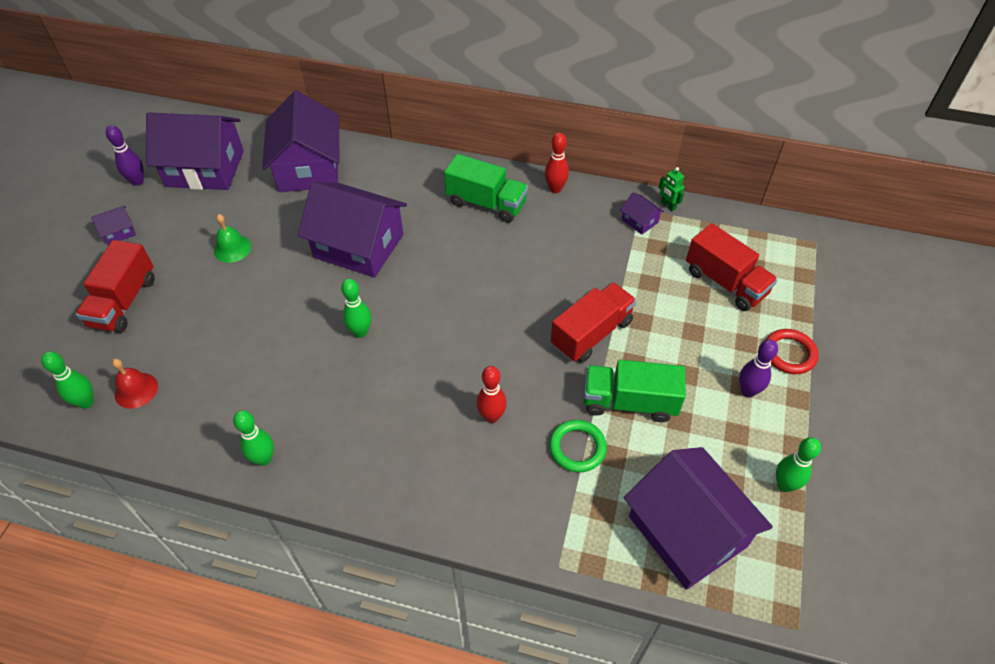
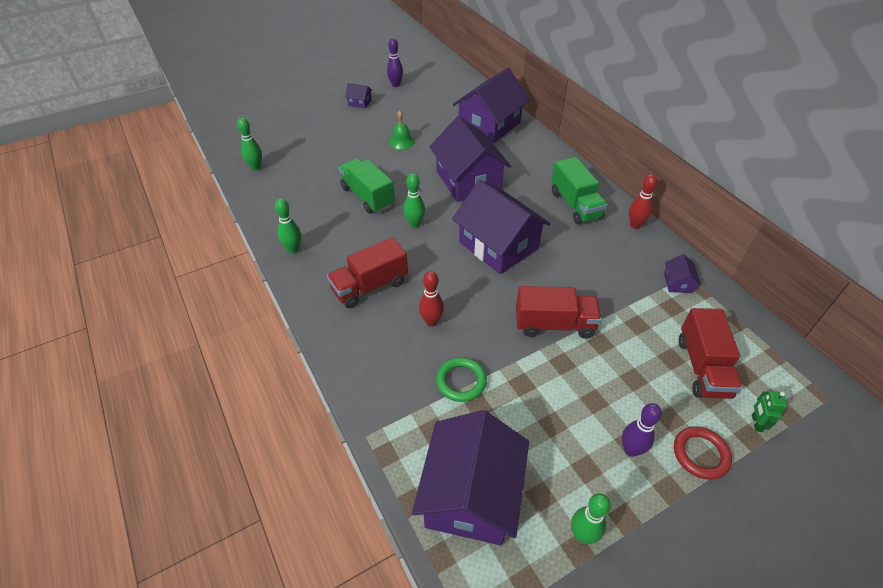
camera: 45 degrees right, 5 degrees down
red truck [76,240,155,333] -> red truck moved to [327,237,408,308]
red bell [112,359,158,409] -> none
purple house [146,112,244,190] -> purple house moved to [452,180,551,274]
green truck [584,360,686,422] -> green truck moved to [338,158,395,214]
green robot [659,167,684,211] -> green robot moved to [752,391,787,432]

